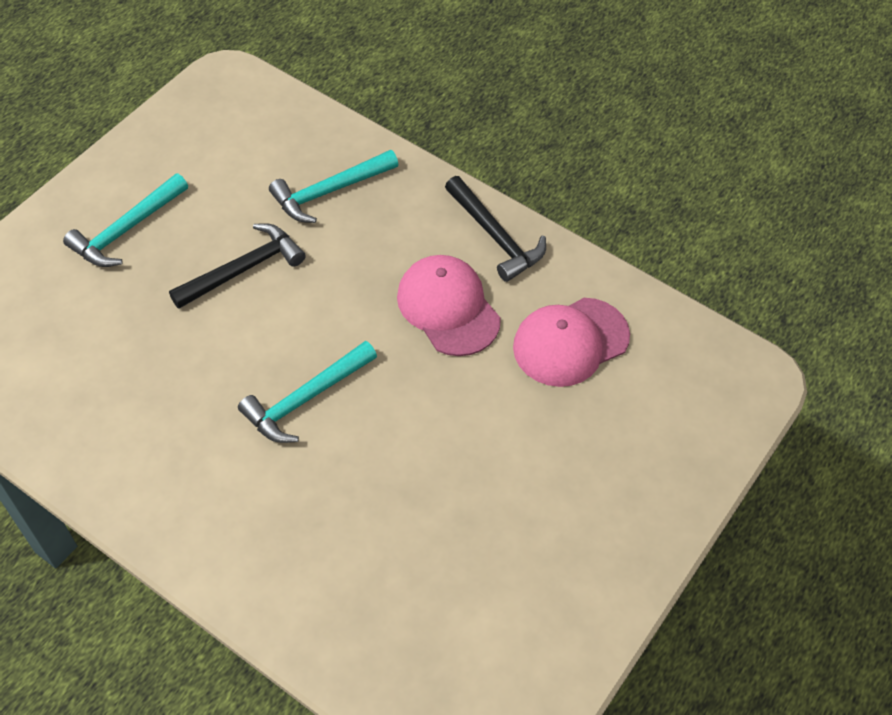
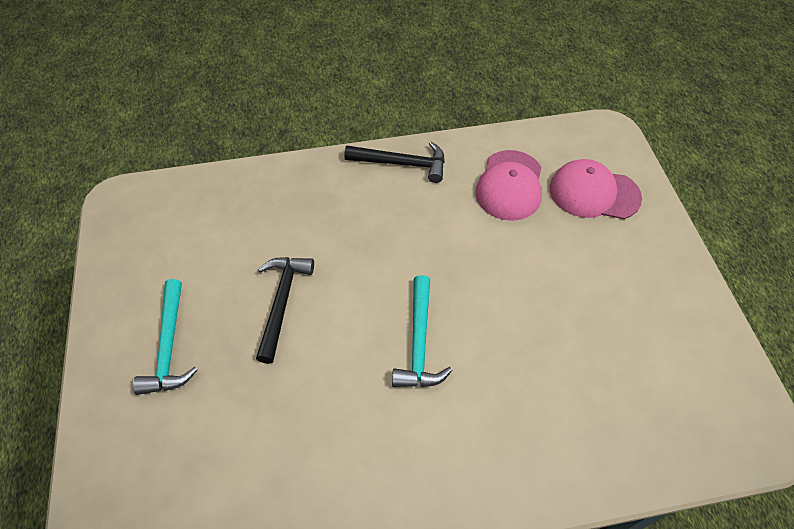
camera: 45 degrees left, 0 degrees up
turquoise hammer [269,150,399,223] -> none
pink cap [397,255,501,356] -> pink cap moved to [550,159,642,219]

